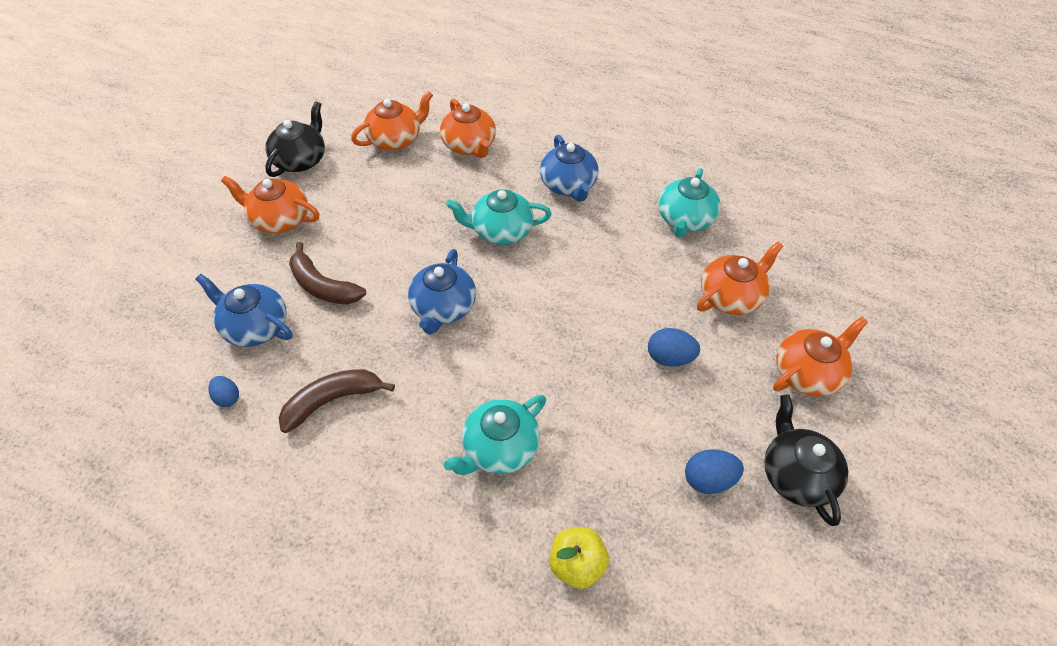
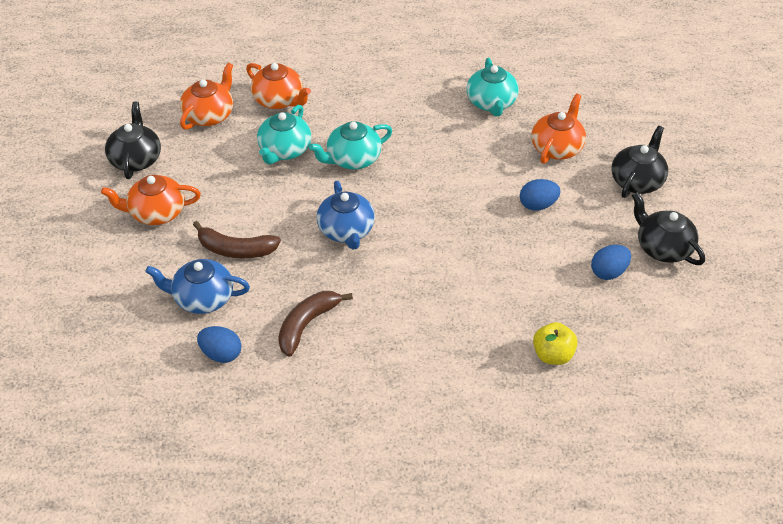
camera: 25 degrees left, 5 degrees down
blue egg [208,376,239,407] -> blue egg [197,326,241,363], size x1.51
turquoise teapot [444,395,546,475] -> turquoise teapot moved to [257,105,312,164]
blue teapot [540,135,598,202] -> none
orange teapot [773,317,868,396] -> black teapot [611,126,668,198]

